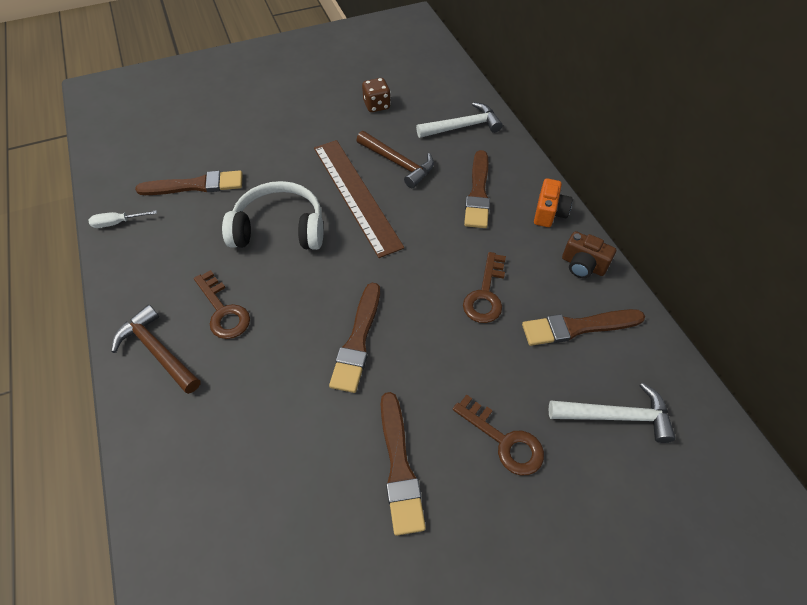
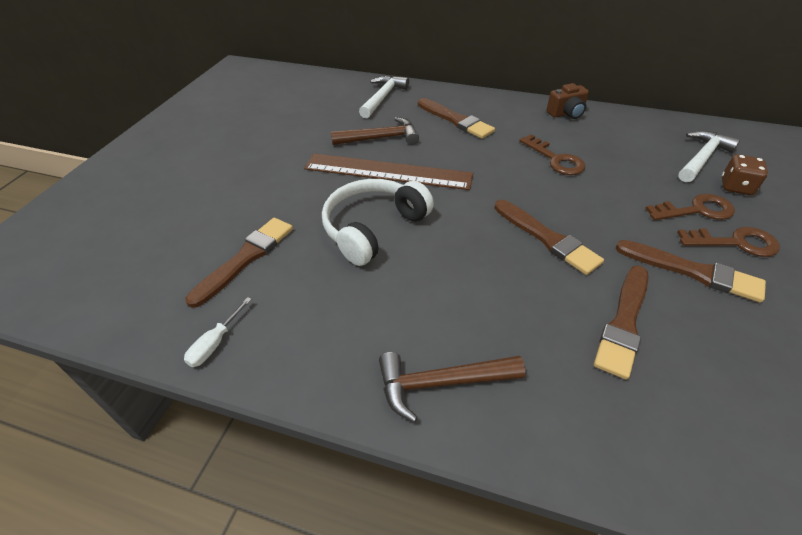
camera: 50 degrees left, 10 degrees down
brown key [194,270,250,339] -> brown key moved to [677,227,780,257]
brown dice [362,78,391,112] -> brown dice moved to [722,154,768,195]
brown brush [522,309,645,346] -> brown brush moved to [594,266,649,380]
orange camera [534,178,573,227] -> none

